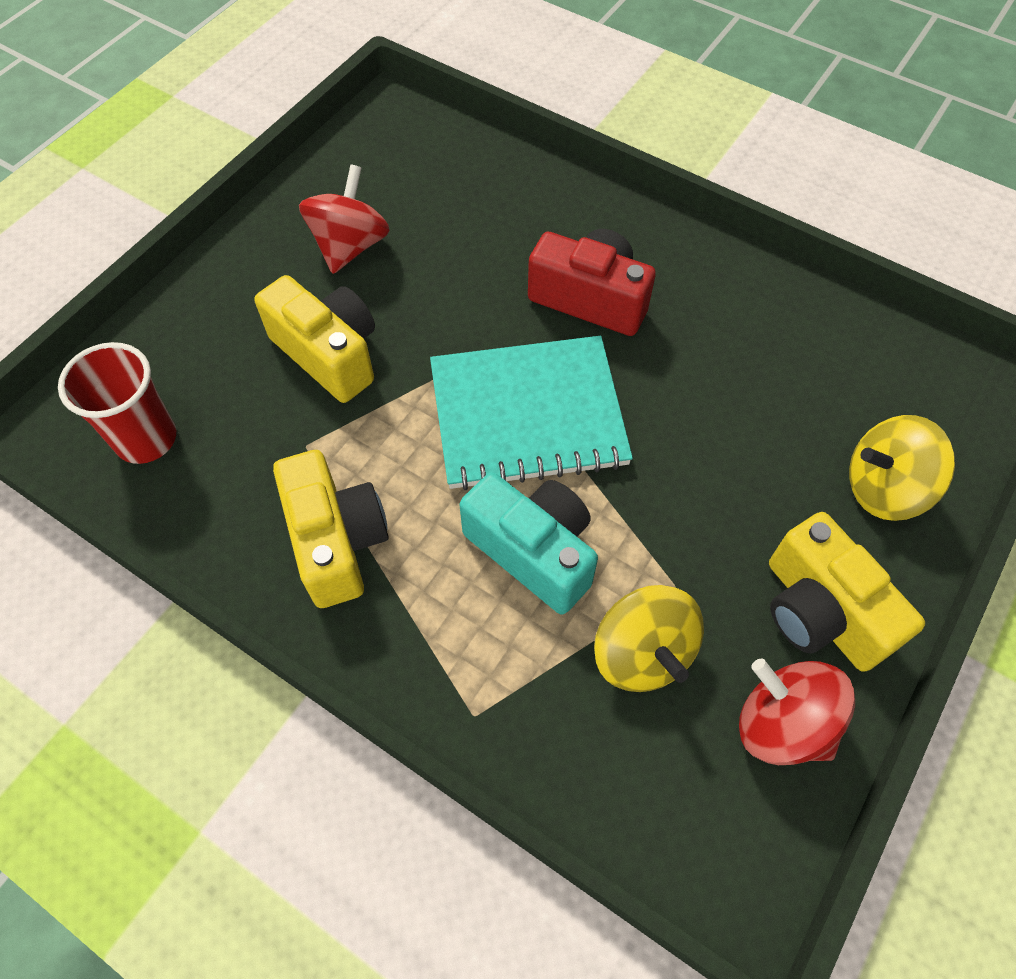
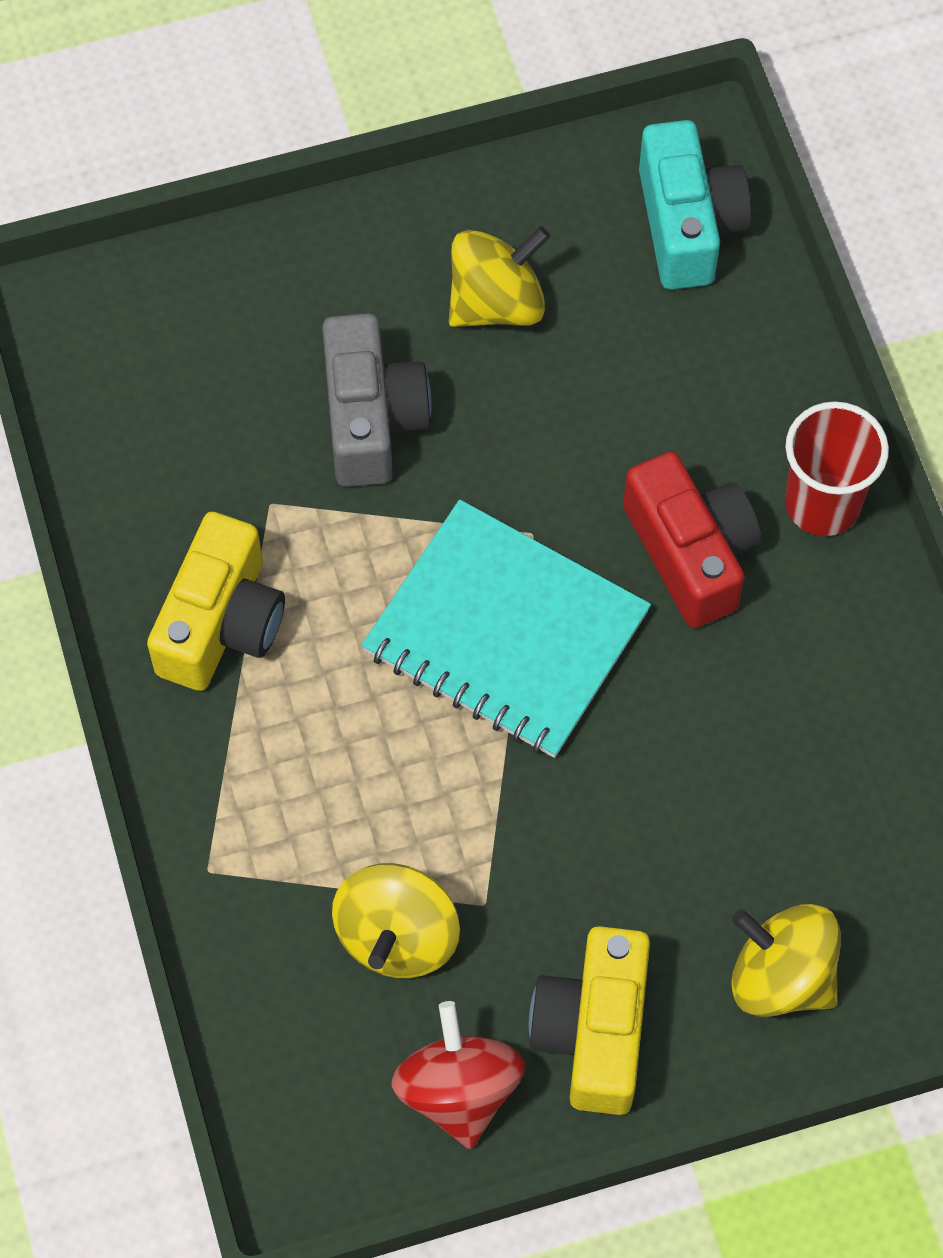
camera: 40 degrees right, 5 degrees up
red cup [58,342,176,464] -> red cup moved to [785,401,889,536]
yellow camera [254,275,375,403] -> grey camera [322,313,432,487]
red spinning top [299,165,390,274] -> yellow spinning top [449,226,550,327]
turquoise camera [459,472,598,615] -> turquoise camera moved to [639,120,752,290]

